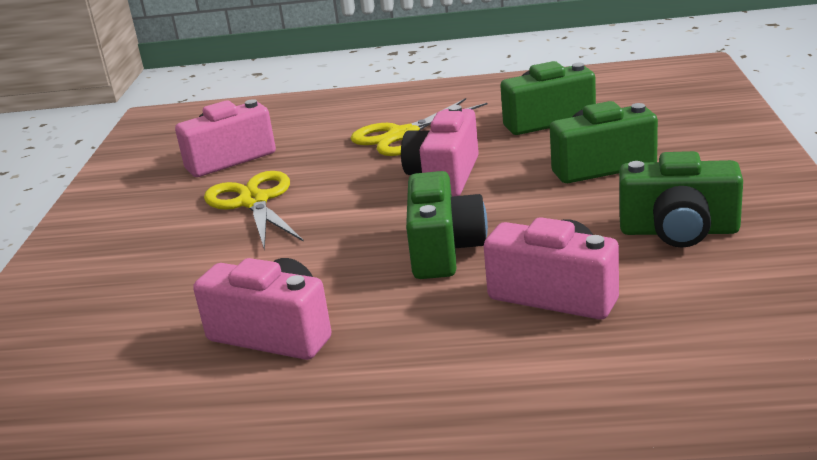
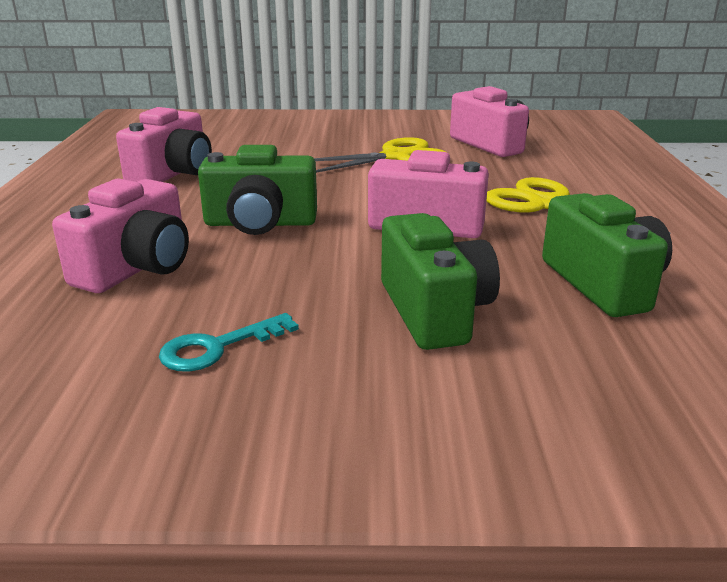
camera: 85 degrees right, 0 degrees up
green camera [619,151,743,248] -> turquoise key [159,313,299,372]

